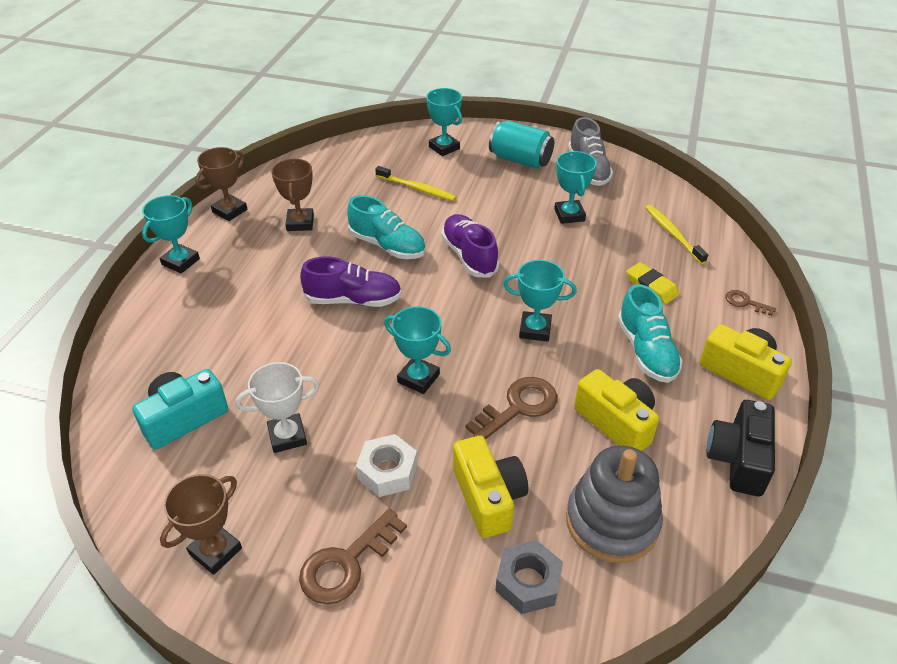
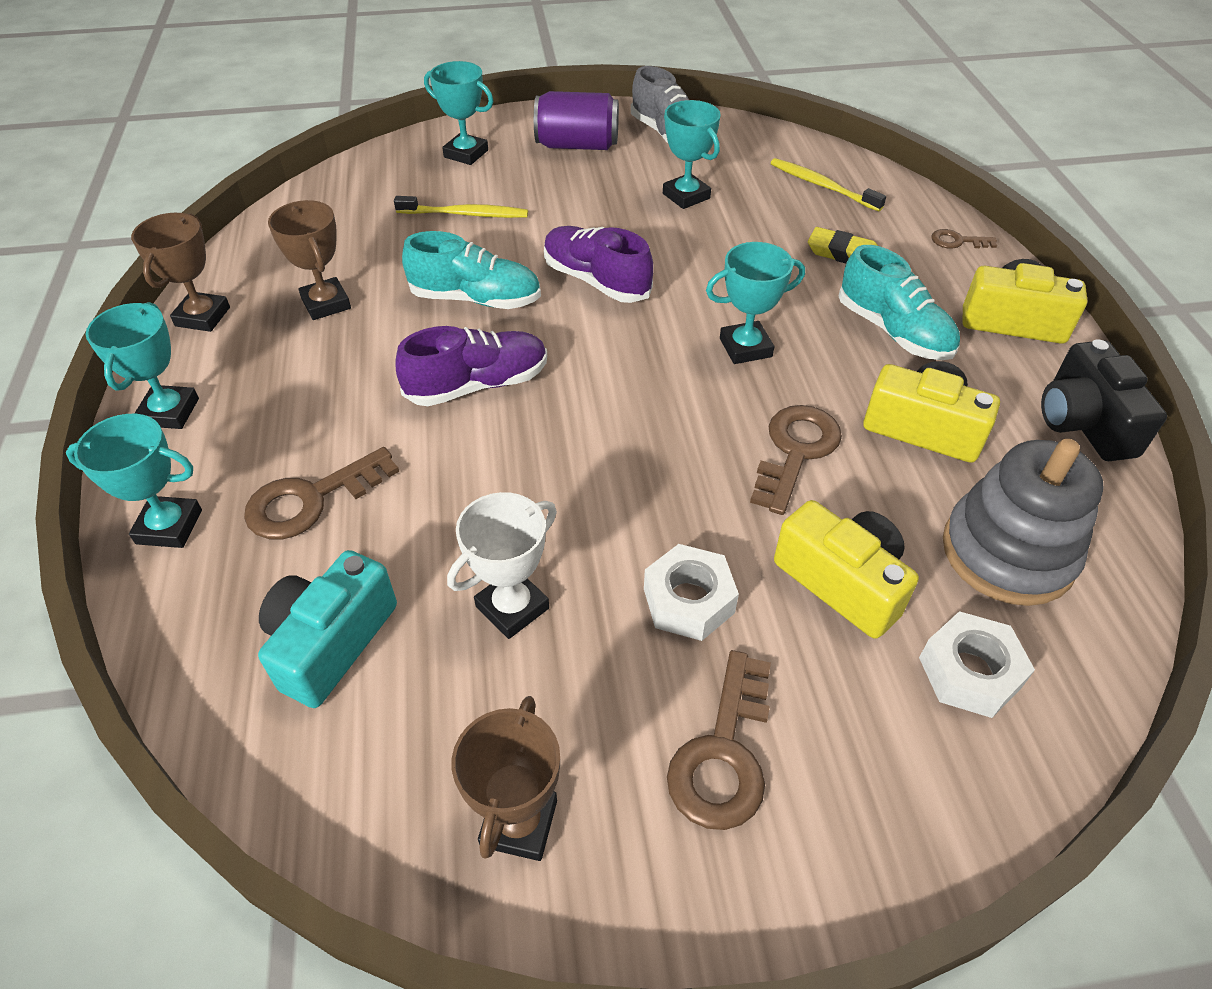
camera: 25 degrees left, 5 degrees up
turquoise trophy [384,306,451,394] -> turquoise trophy moved to [66,414,202,548]
turquoise can [489,121,554,169] -> purple can [534,91,619,150]
grey nut [495,540,563,614] -> white nut [919,611,1035,718]
none -> brown key [244,447,399,539]

